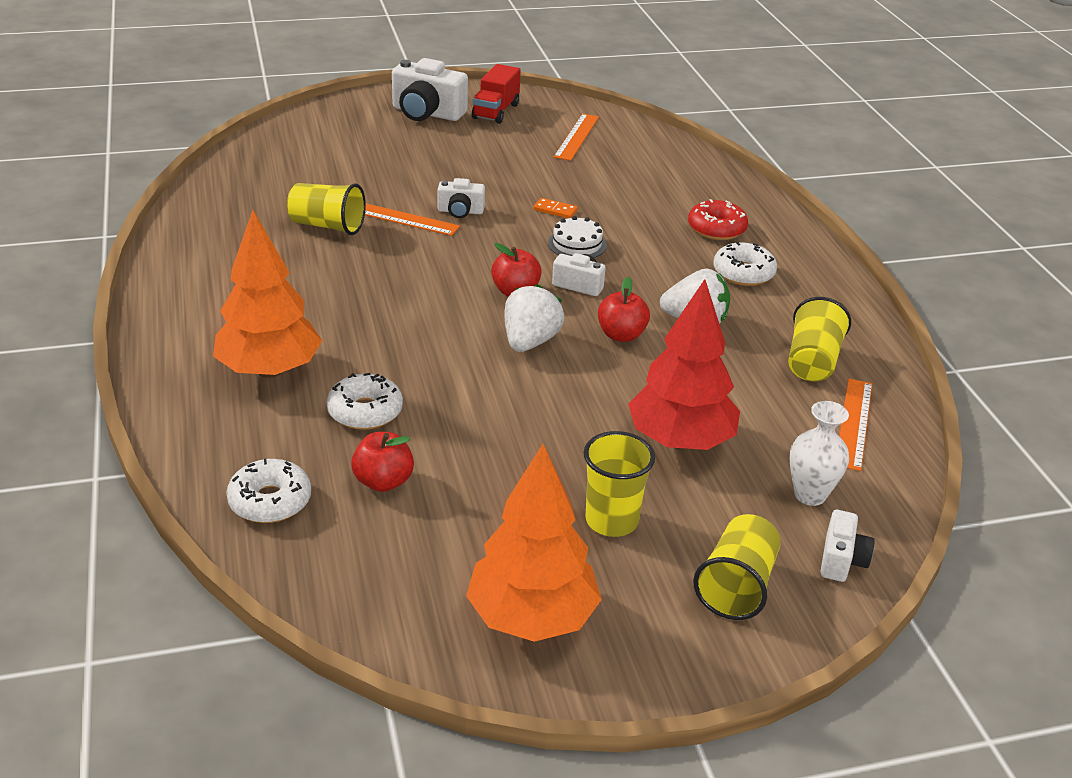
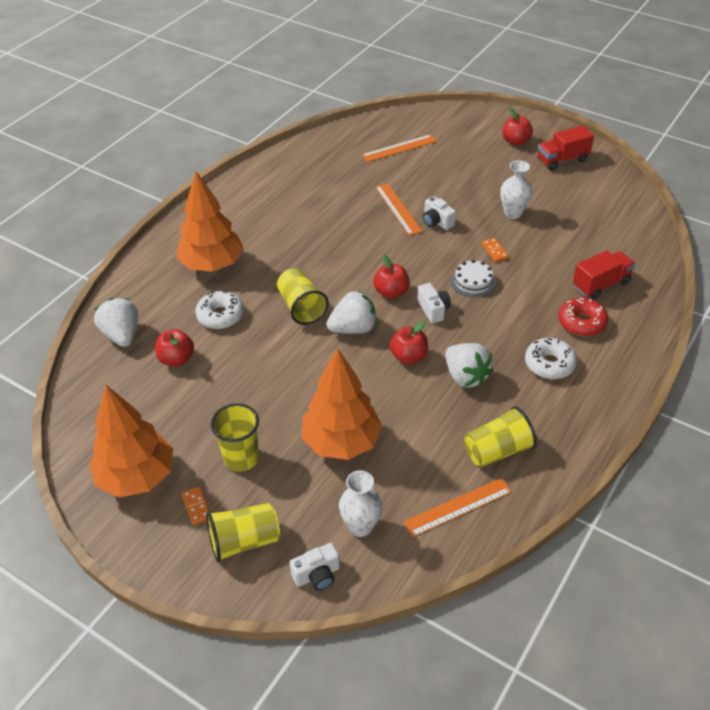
camera: 50 degrees right, 10 degrees up
white donut [226,459,311,523] -> white strawberry [94,298,138,347]
yellow cup [287,183,366,235] -> yellow cup moved to [277,268,329,325]
white camera [392,58,468,121] -> red apple [502,108,533,146]
orange ruler [554,114,599,161] -> orange ruler moved to [362,134,437,162]
red tree [628,279,740,450] -> orange tree [302,348,382,460]
none -> orange domino [182,486,210,525]
none -> white vase [500,160,532,219]
none -> red truck [573,250,636,300]

